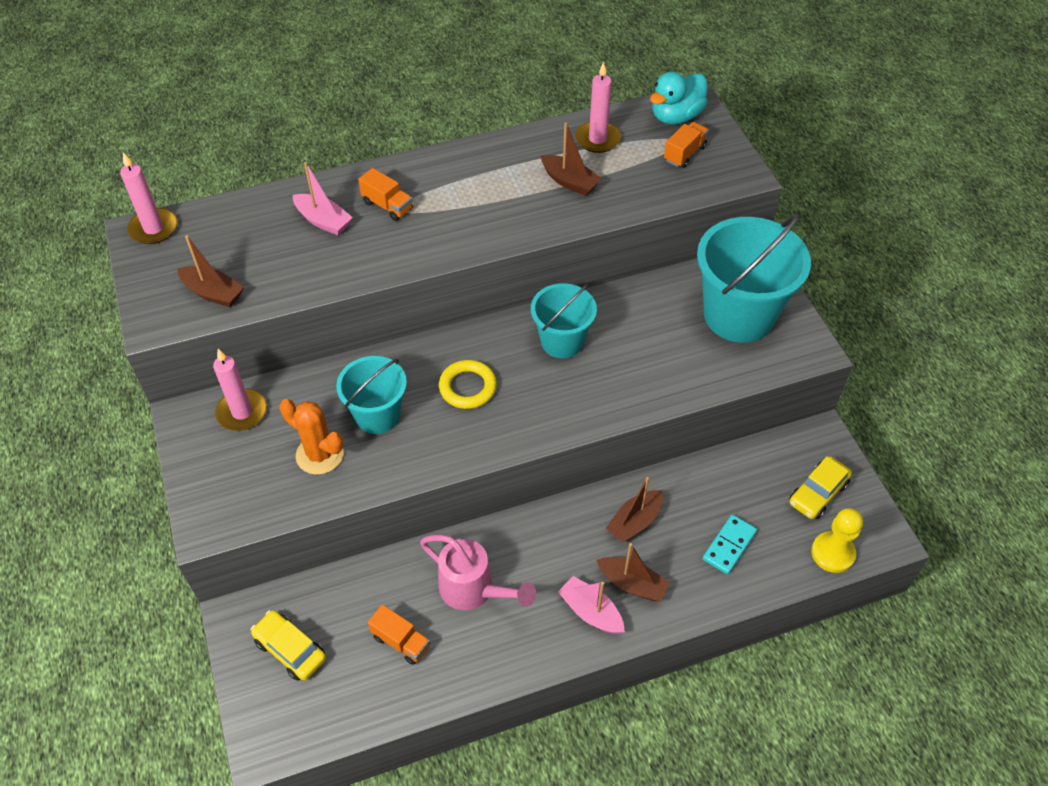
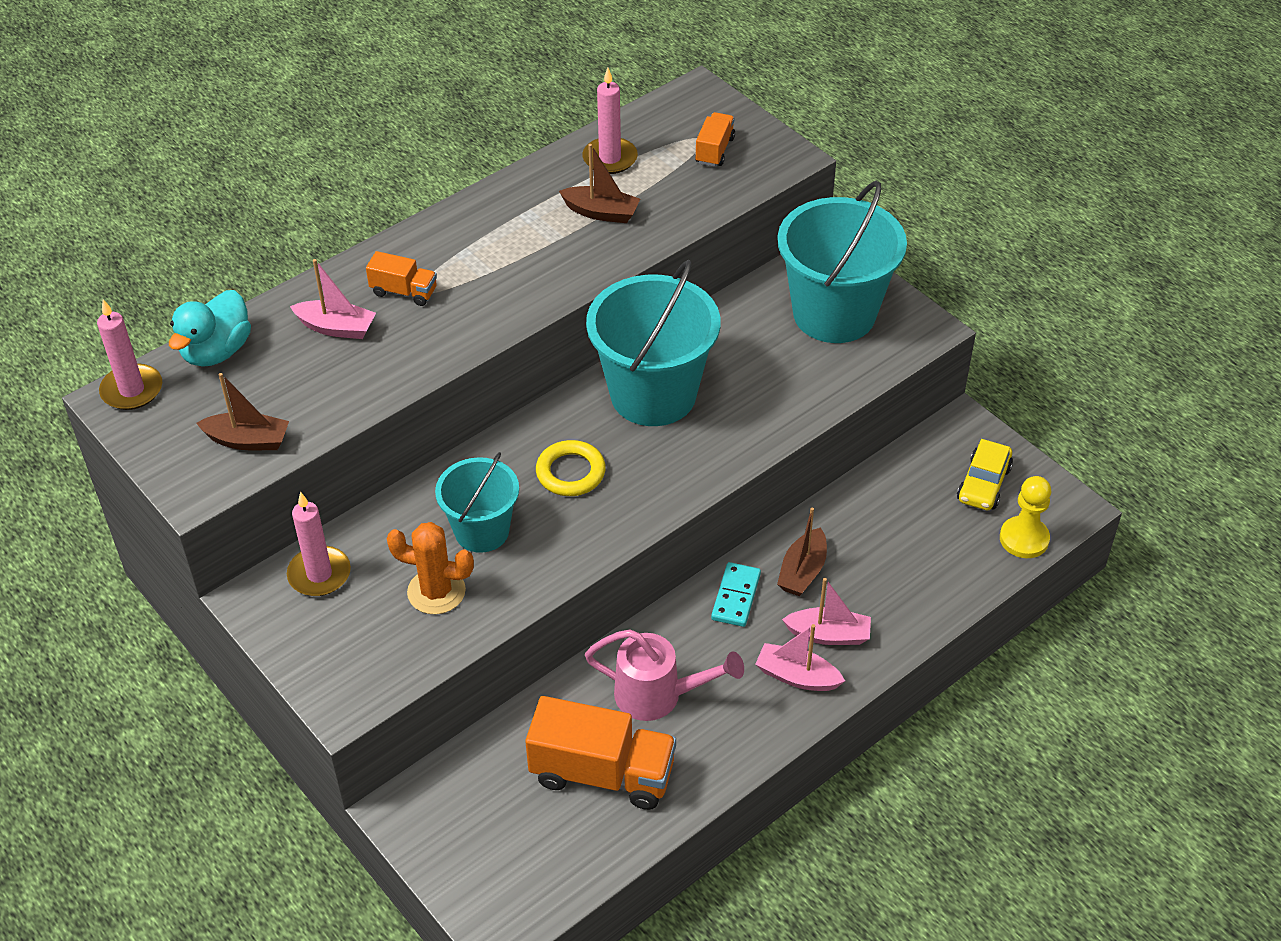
camera: 20 degrees left, 5 degrees down
yellow car [251,610,326,681] -> none
orange truck [368,604,430,665] -> orange truck [525,696,676,810], size x1.96
turquoise bucket [531,283,597,358] -> turquoise bucket [586,260,720,426], size x1.68
brown boat [596,543,670,602] -> pink boat [782,578,871,645]
turquoise duck [650,72,708,124] -> turquoise duck moved to [169,290,251,367]
turquoise domino [702,515,757,574] -> turquoise domino moved to [711,562,761,627]

